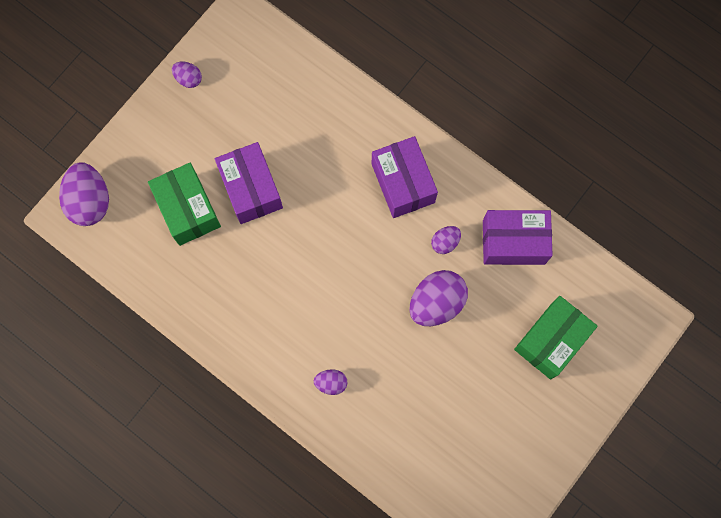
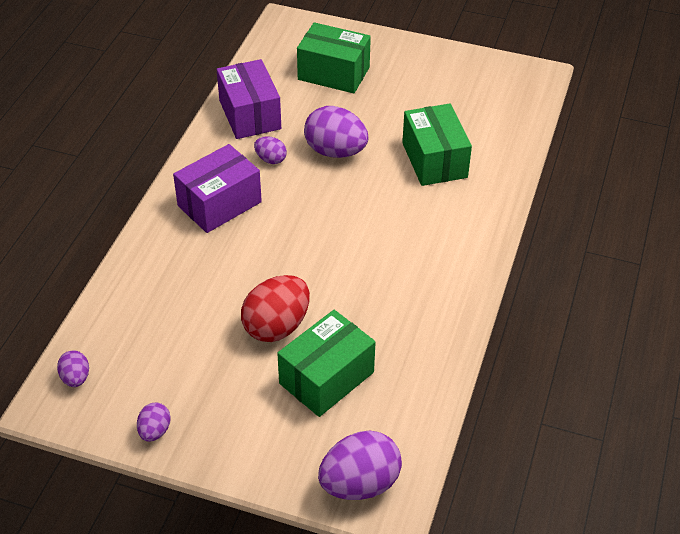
camera: 110 degrees left, 30 degrees down
purple box [215,142,283,224] -> red egg [241,275,310,342]
purple egg [314,369,347,395] -> purple egg moved to [57,350,89,387]
none -> green box [402,104,472,186]

